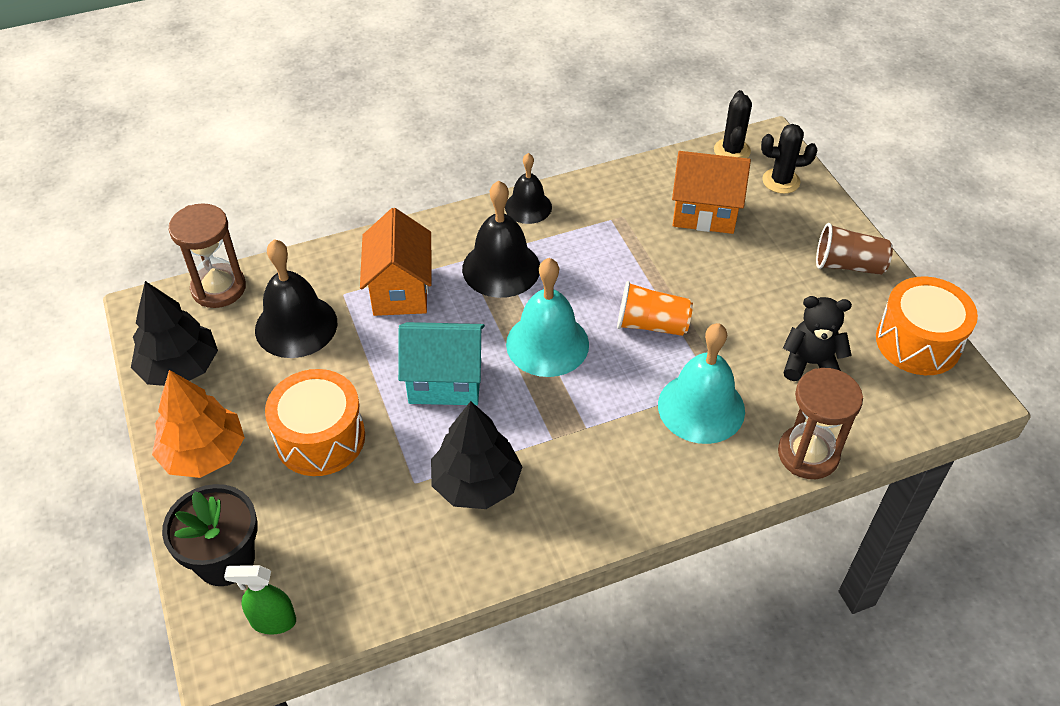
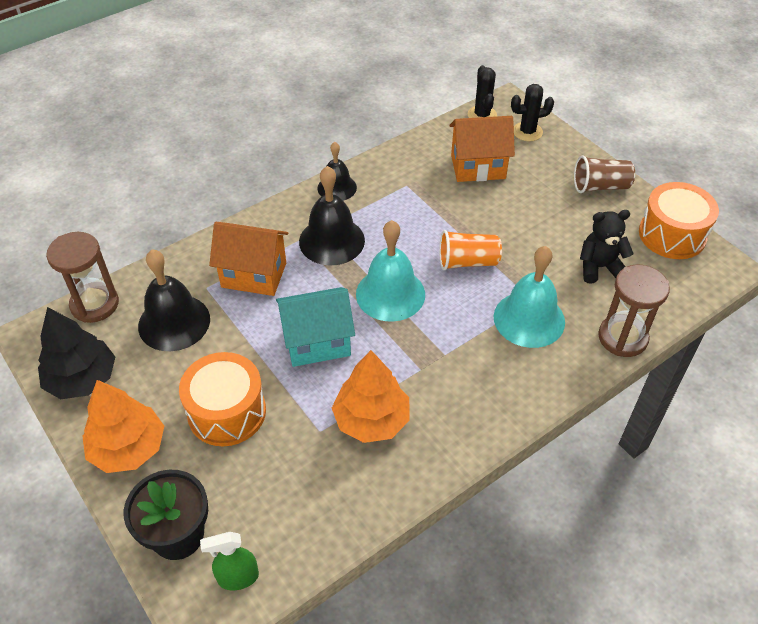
camera: 15 degrees left, 0 degrees up
orange house [360,208,432,316] -> orange house turned 60 degrees counterclockwise [209,222,288,296]
black tree [431,401,522,509] -> orange tree [332,350,410,443]

